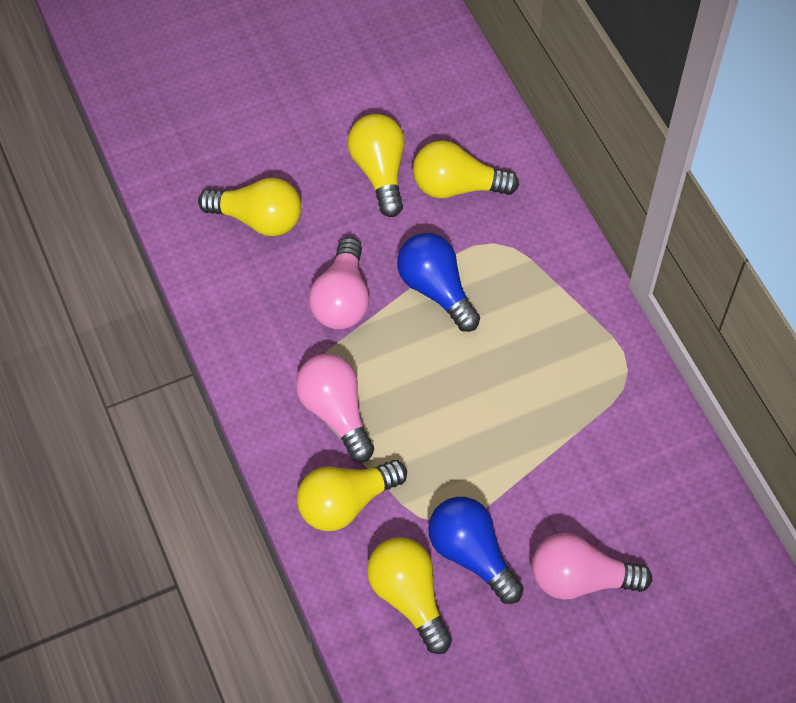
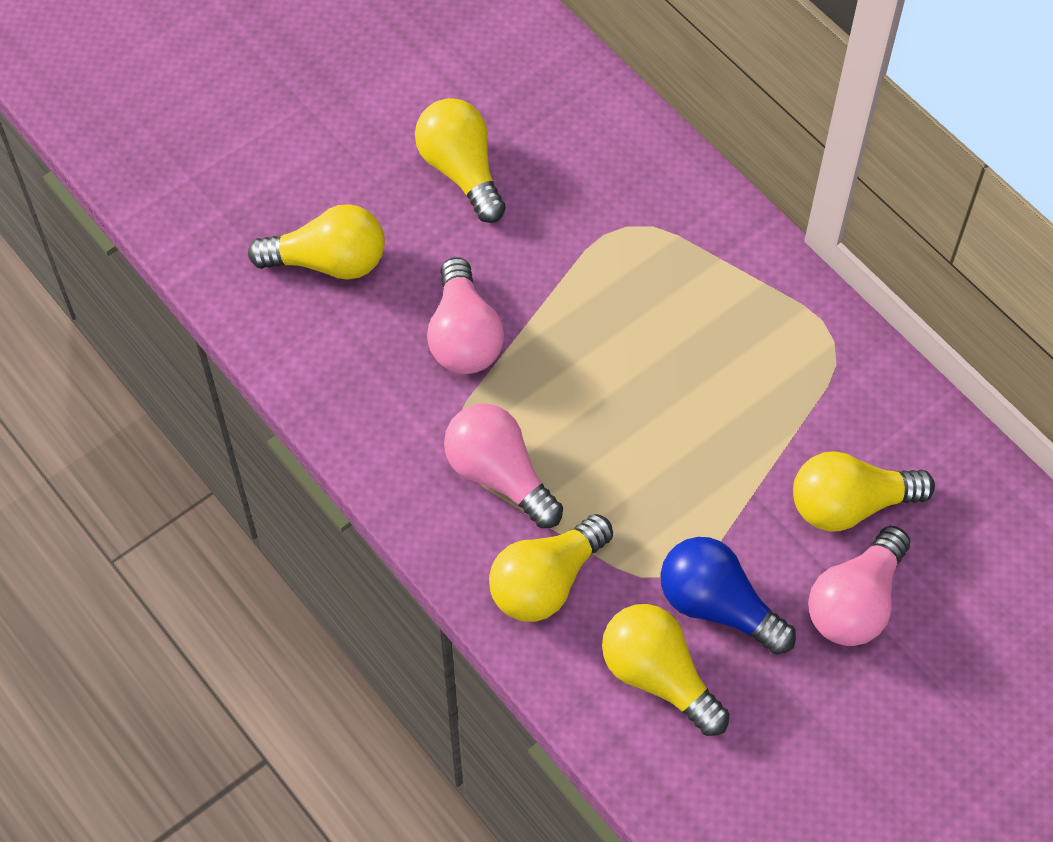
camera: 15 degrees left, 0 degrees up
blue light bulb [397,233,480,332] -> none
yellow light bulb [413,140,519,198] -> yellow light bulb moved to [793,451,935,531]
pink light bulb [532,533,652,600] -> pink light bulb turned 45 degrees counterclockwise [808,526,910,646]

